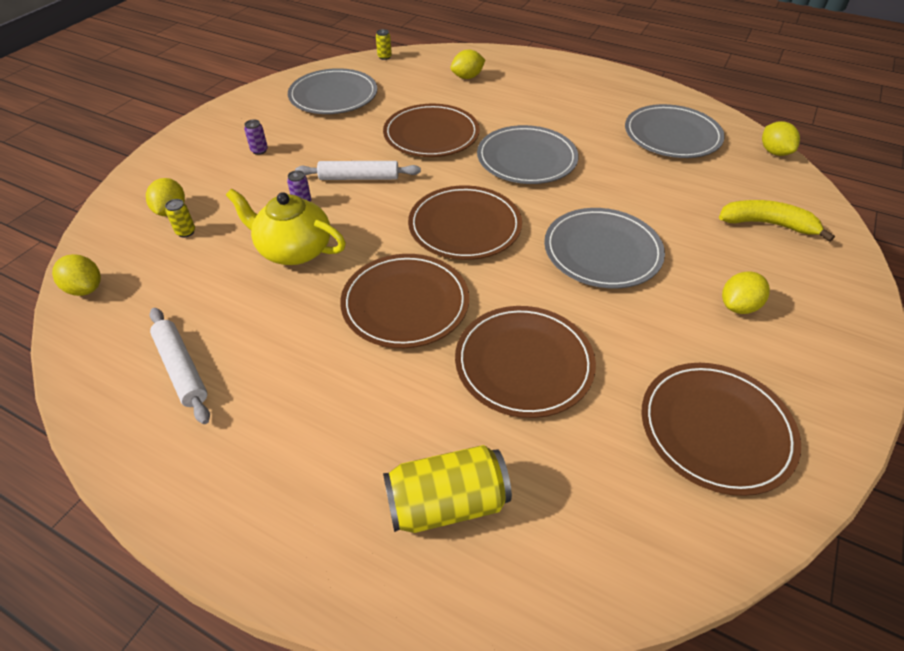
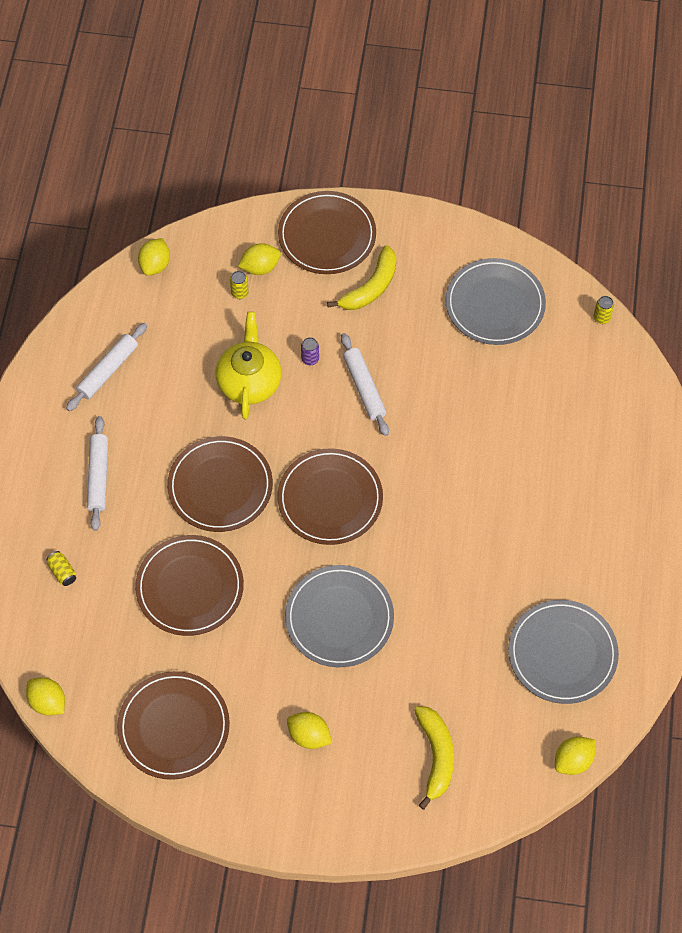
camera: 70 degrees right, 15 degrees up
purple can [244,120,268,155] -> yellow banana [327,245,397,310]
brown plate [383,104,480,157] -> brown plate moved to [278,191,376,274]
yellow can [383,445,512,533] -> yellow can [46,551,76,586], size x0.44
yellow lemon [450,50,485,79] -> yellow lemon moved to [26,677,65,716]
grey plate [477,125,579,184] -> none
none -> white rolling pin [87,416,108,531]

